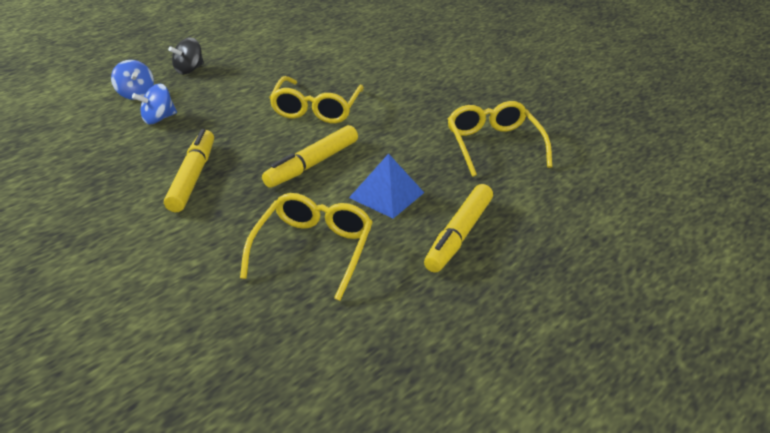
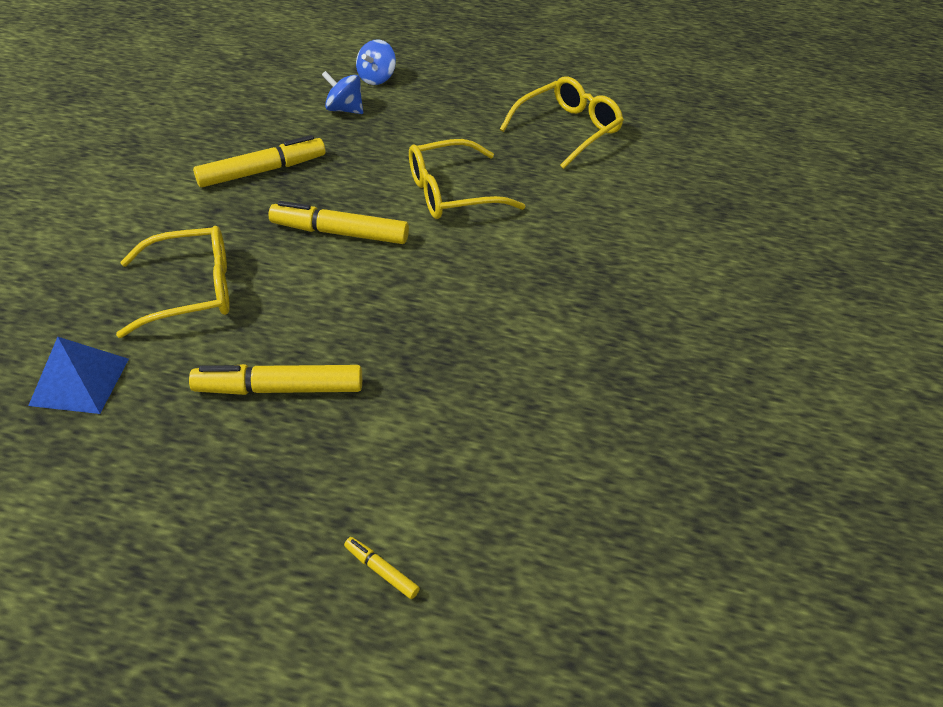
camera: 60 degrees right, 10 degrees up
black spinning top [168,38,204,74] -> none
blue pyramid [349,153,424,219] -> blue pyramid moved to [28,337,129,414]
yellow glasses [448,101,552,177] -> yellow glasses moved to [500,77,624,169]
none -> yellow marker [344,537,420,599]

